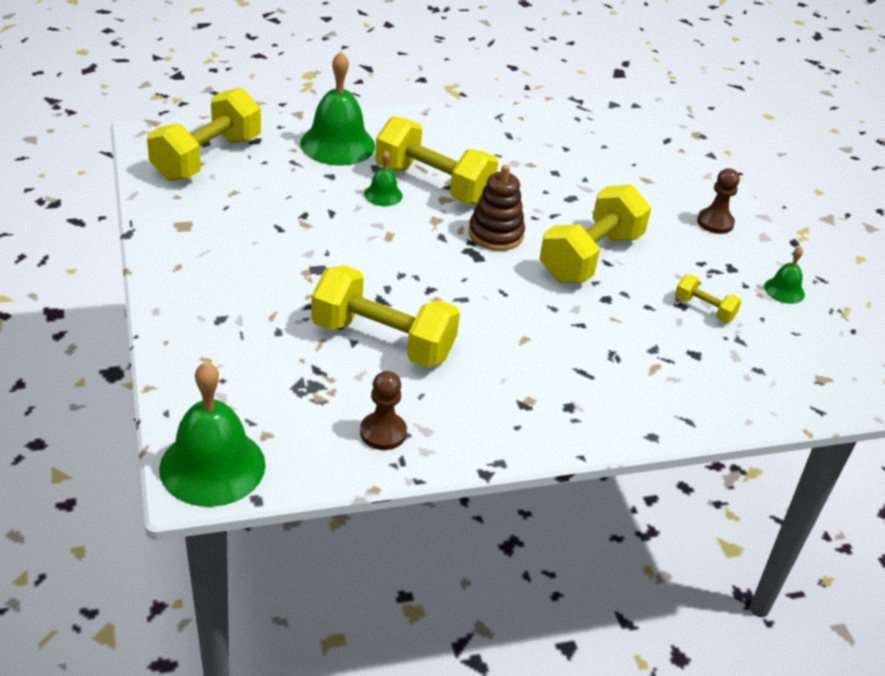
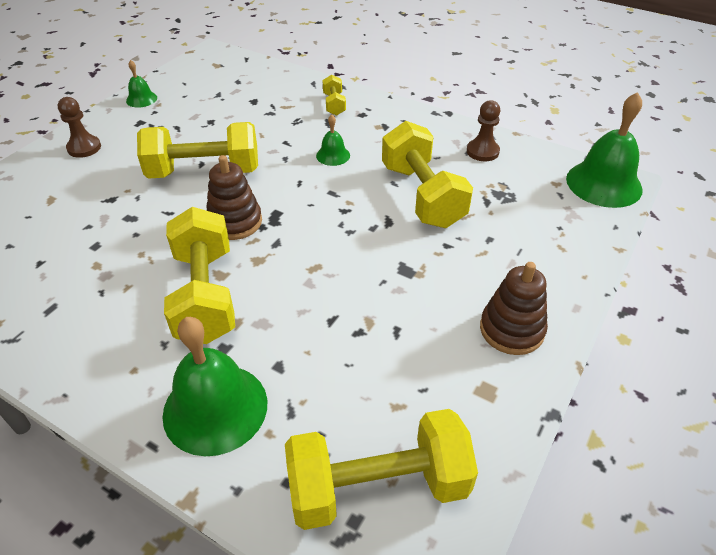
camera: 130 degrees left, 5 degrees up
green bell [364,150,403,206] -> green bell moved to [316,115,350,166]
yellow dumbbell [675,275,742,322] -> yellow dumbbell moved to [323,75,346,116]
none -> brown stacking toy [480,262,548,355]

